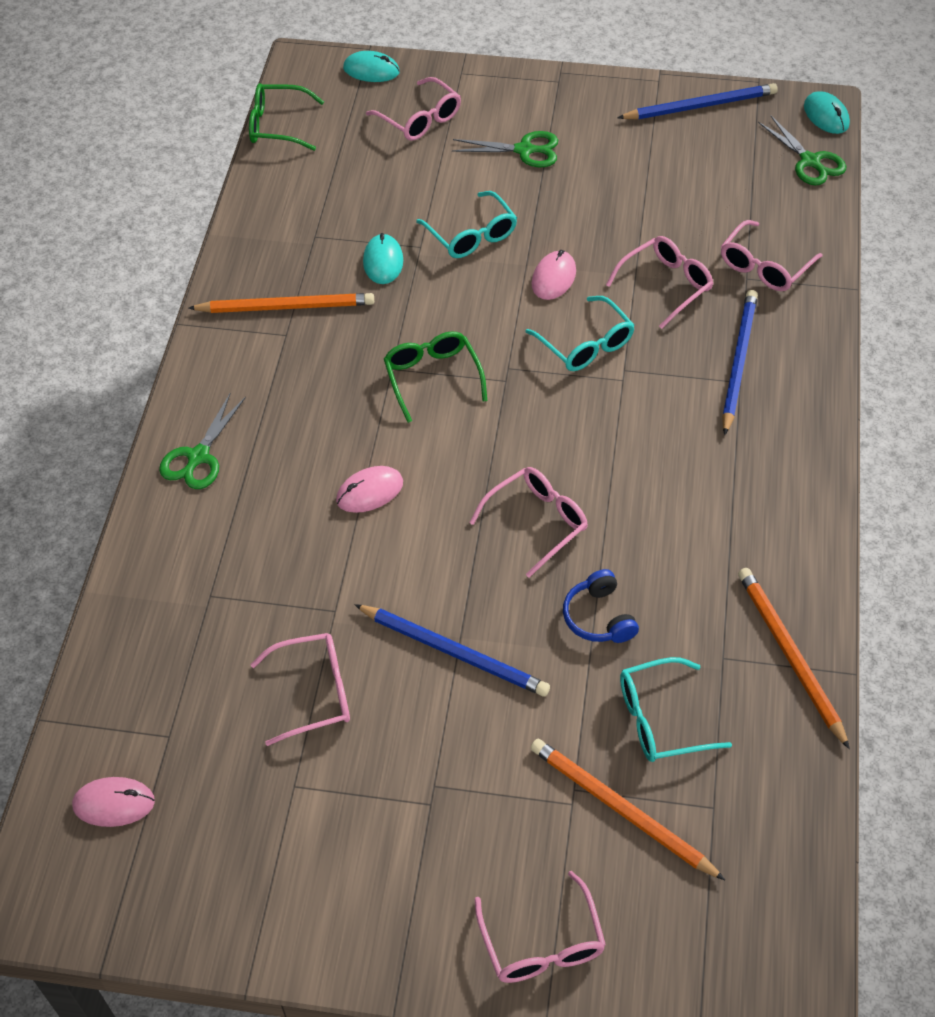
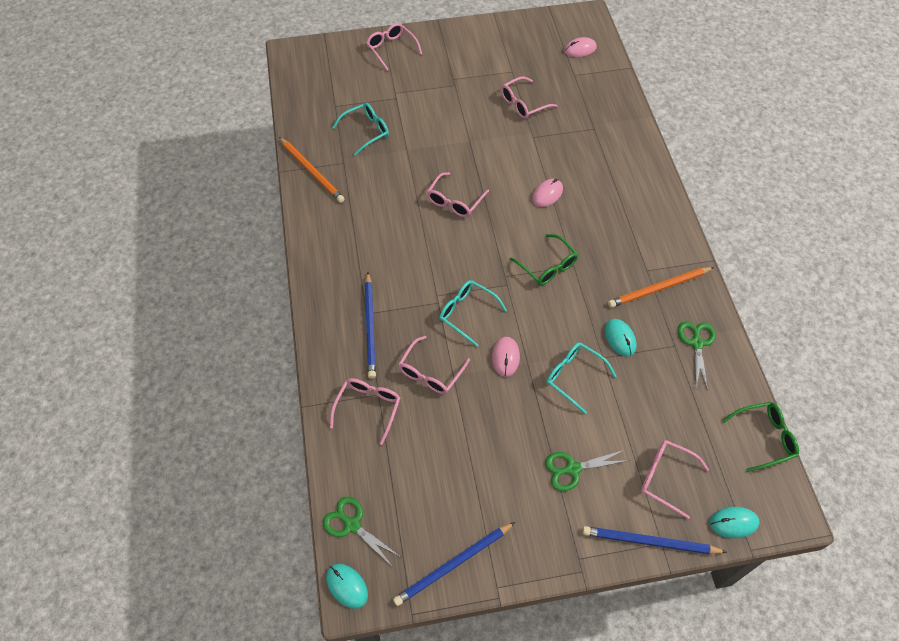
camera: 160 degrees right, 5 degrees up
green scissors [159,393,246,489] -> green scissors moved to [678,321,716,391]
blue pencil [354,604,550,697] -> blue pencil moved to [583,526,727,554]
orange pencil [531,739,725,880] -> none
blue headphones [563,569,639,643] -> none

